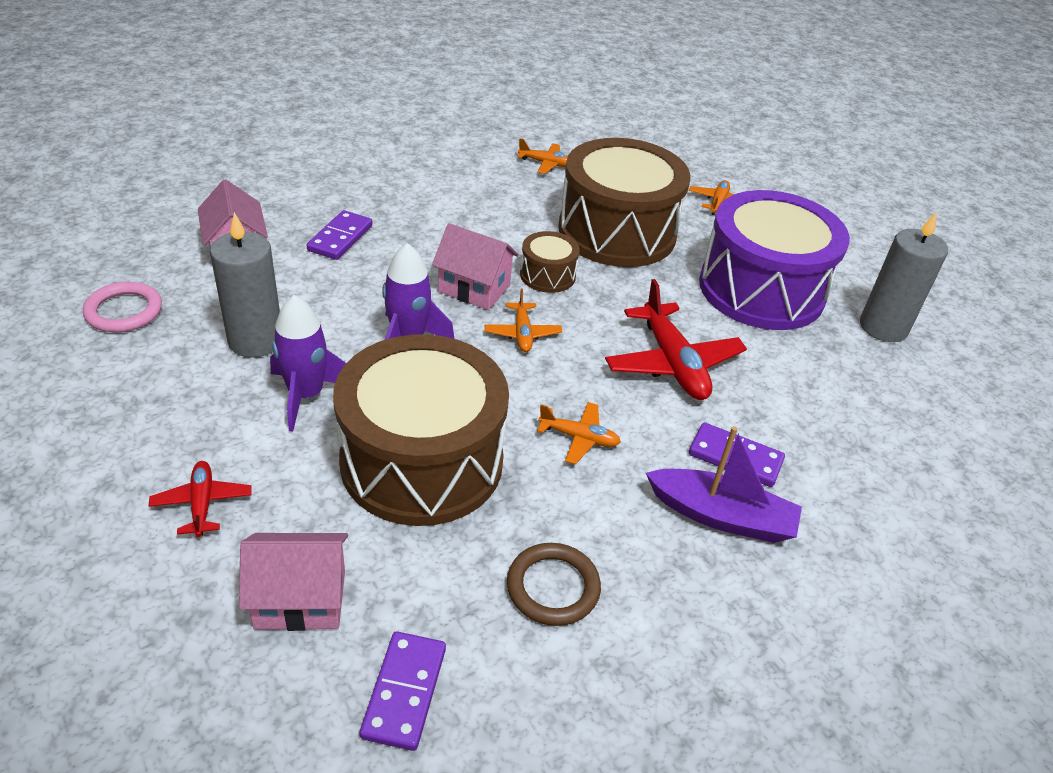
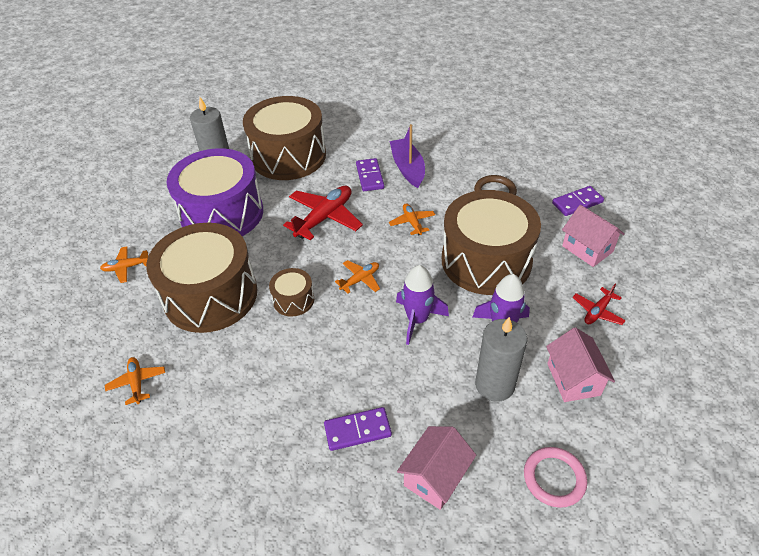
camera: 120 degrees left, 5 degrees up
pink house [432,223,519,310] -> pink house moved to [546,327,615,402]
none -> brown drum [243,96,326,180]

